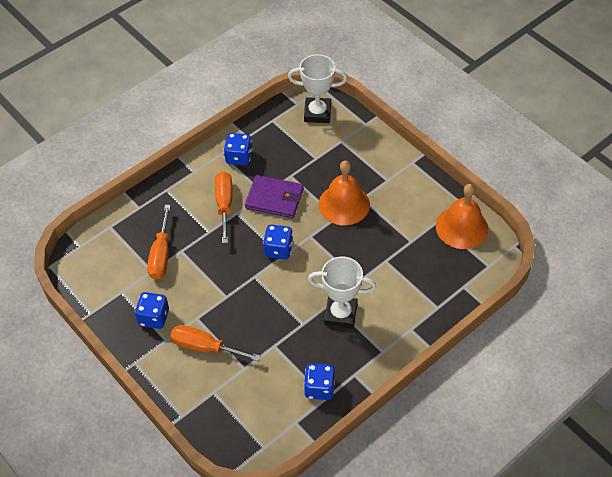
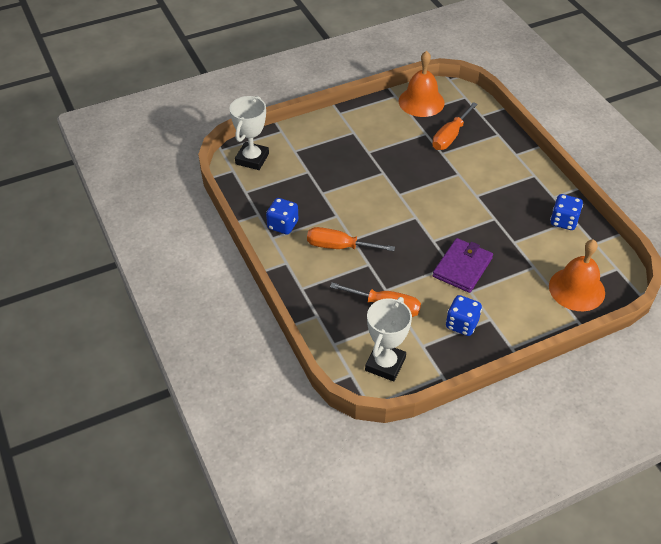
camera: 75 degrees left, 5 degrees down
orange screwdriver [170,325,261,361] -> orange screwdriver moved to [432,102,478,150]
purple wallet [245,175,304,218] -> purple wallet moved to [433,238,493,293]
blue dice [263,225,293,259] -> none
white trophy [308,256,376,329] -> white trophy moved to [365,297,412,381]
orange bell [319,160,370,225] -> orange bell moved to [549,239,605,311]

